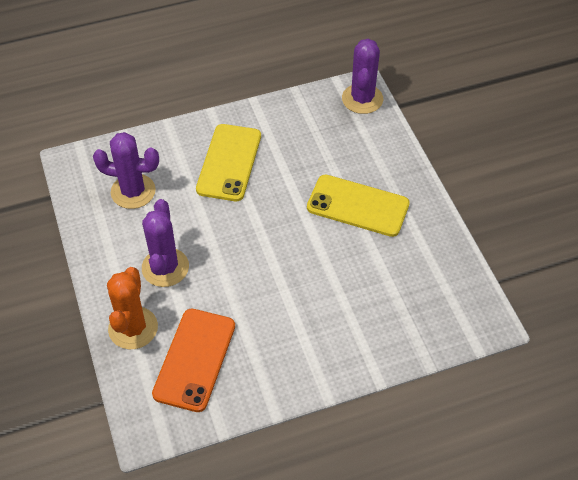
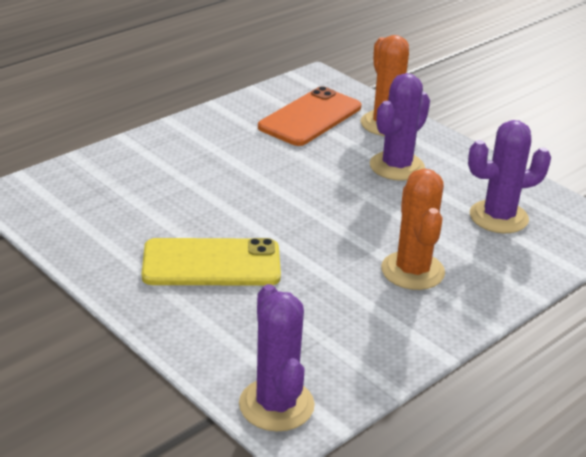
camera: 155 degrees right, 20 degrees down
purple cactus [142,199,189,287] -> purple cactus turned 60 degrees clockwise [370,73,430,181]
orange phone [152,309,235,412] -> orange phone turned 45 degrees clockwise [258,86,361,146]
yellow phone [196,124,261,201] -> orange cactus [381,168,445,290]

